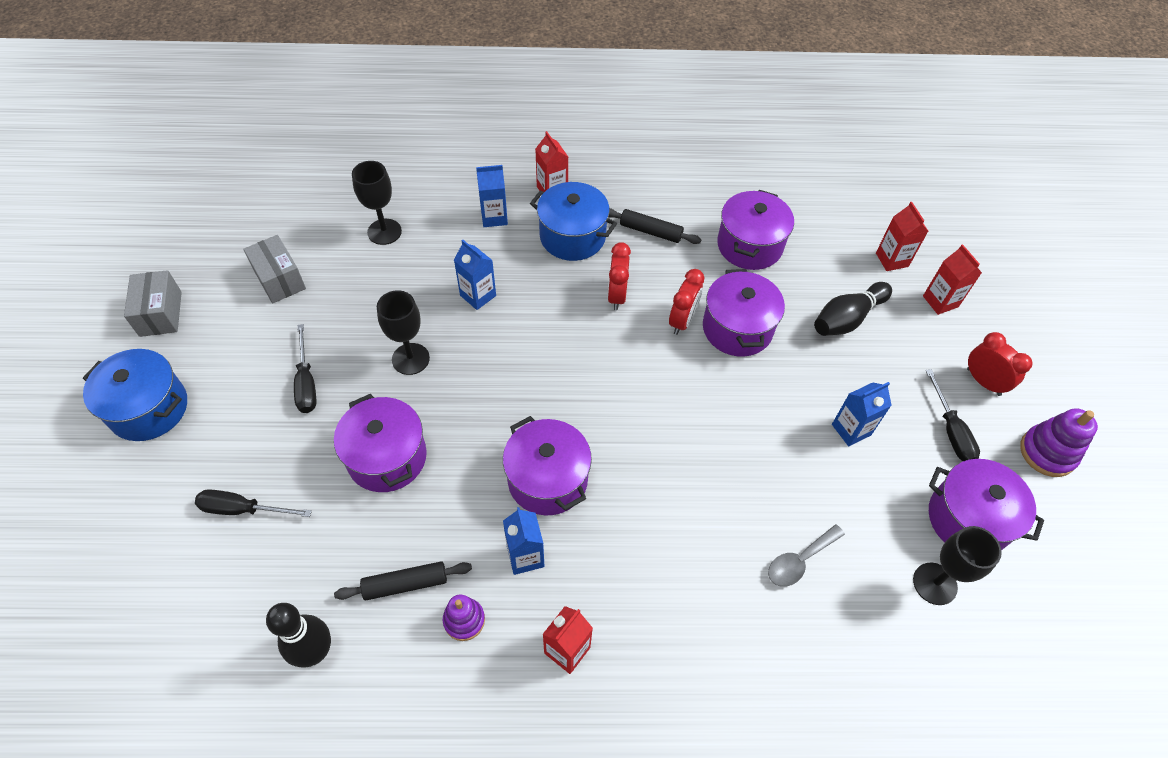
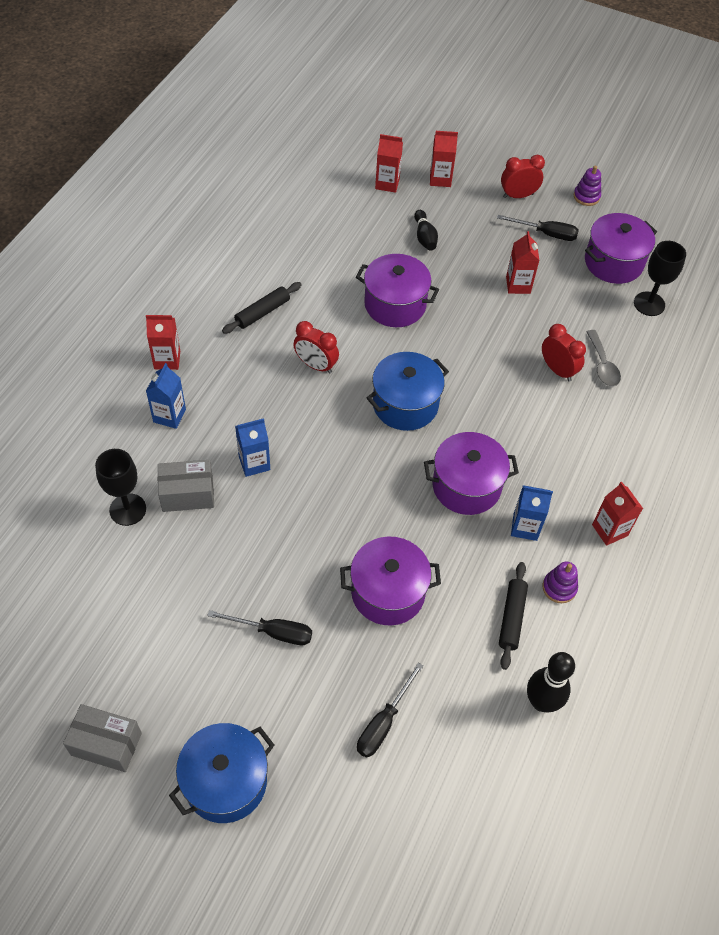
camera: 65 degrees left, 0 degrees up
grey box [243,235,306,304] -> grey box moved to [158,460,214,512]
black goblet [377,290,430,375] -> none
blue pot [530,182,617,261] -> blue pot moved to [366,352,449,431]
red clock [669,269,704,335] -> red clock moved to [542,324,586,381]
purple pot [717,190,794,270] -> none
black bowling pin [814,282,892,336] -> black bowling pin [414,210,438,251], size x0.66
blue carton [832,382,892,446] -> red carton [506,231,540,294]
purple stacking toy [1020,408,1098,477] -> purple stacking toy [574,166,601,206], size x0.66

